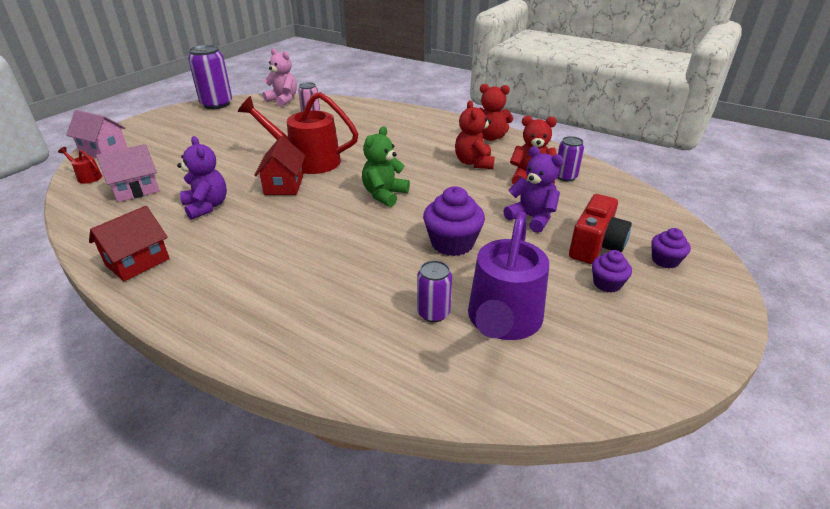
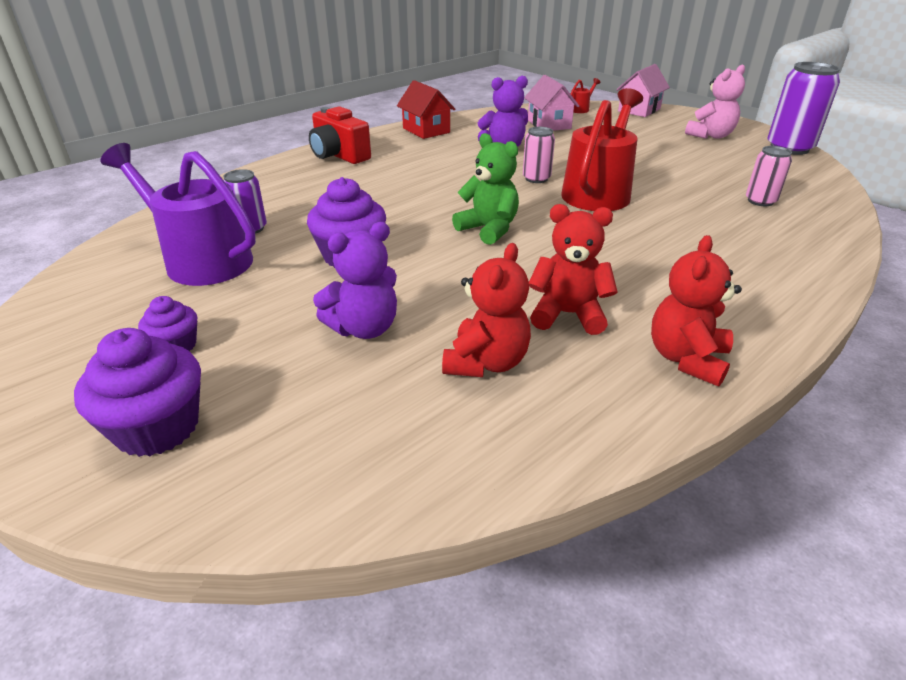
camera: 105 degrees right, 0 degrees up
red house [254,136,305,195] -> pink can [523,127,555,183]
pink teddy bear [263,48,297,107] -> pink teddy bear moved to [685,65,745,139]
purple can [557,136,584,182] -> none
red camera [569,194,632,264] -> red camera moved to [309,106,371,164]
purple cupcake [651,228,691,268] -> purple cupcake [74,328,201,457], size x1.74

